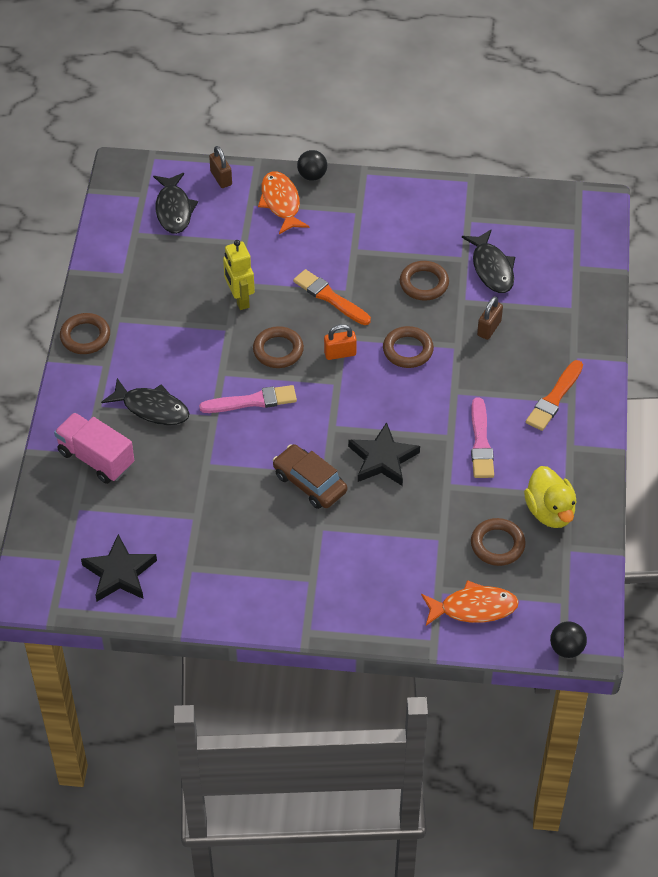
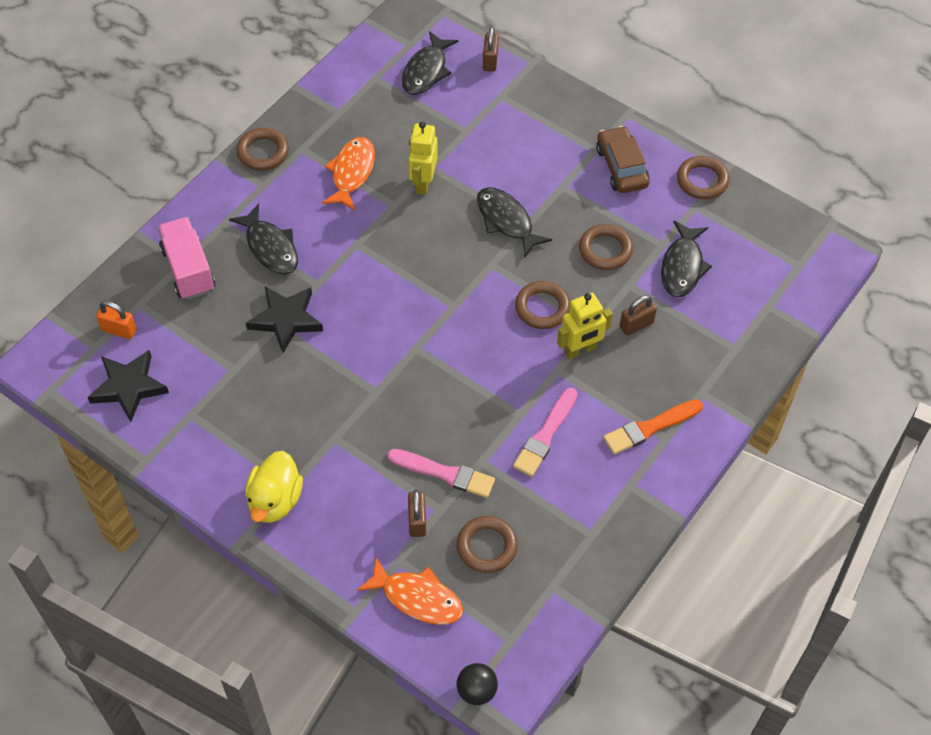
camera: 30 degrees right, 5 degrees up
pink brush [199,385,297,413] -> pink brush moved to [387,449,495,498]
brown ring [253,326,304,368] -> brown ring moved to [677,156,729,199]
orange fish [258,171,309,234] -> orange fish moved to [322,137,375,211]
brown car [273,444,347,509] -> brown car moved to [596,126,650,193]
orange brush [293,269,371,325] -> black fish [477,187,552,257]
black ball [297,150,327,181] -> none
orange padlock [324,324,357,360] -> orange padlock moved to [96,301,137,339]
black star [348,422,420,486] -> black star moved to [246,286,323,353]
yellow duck [524,466,577,528] -> yellow duck moved to [245,451,303,523]
none -> brown padlock [408,490,426,537]
none -> yellow robot [557,293,613,359]

